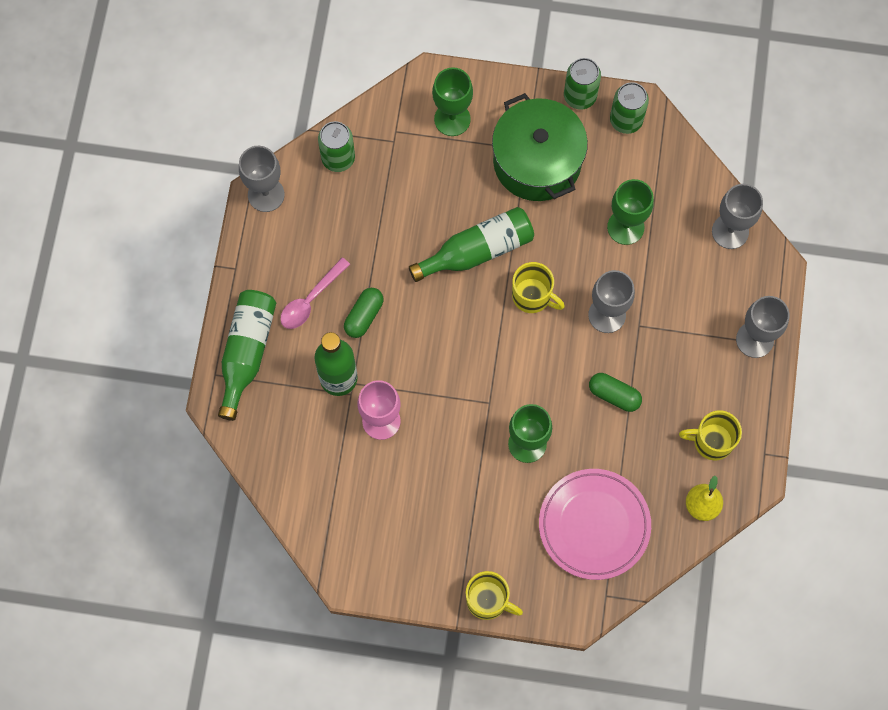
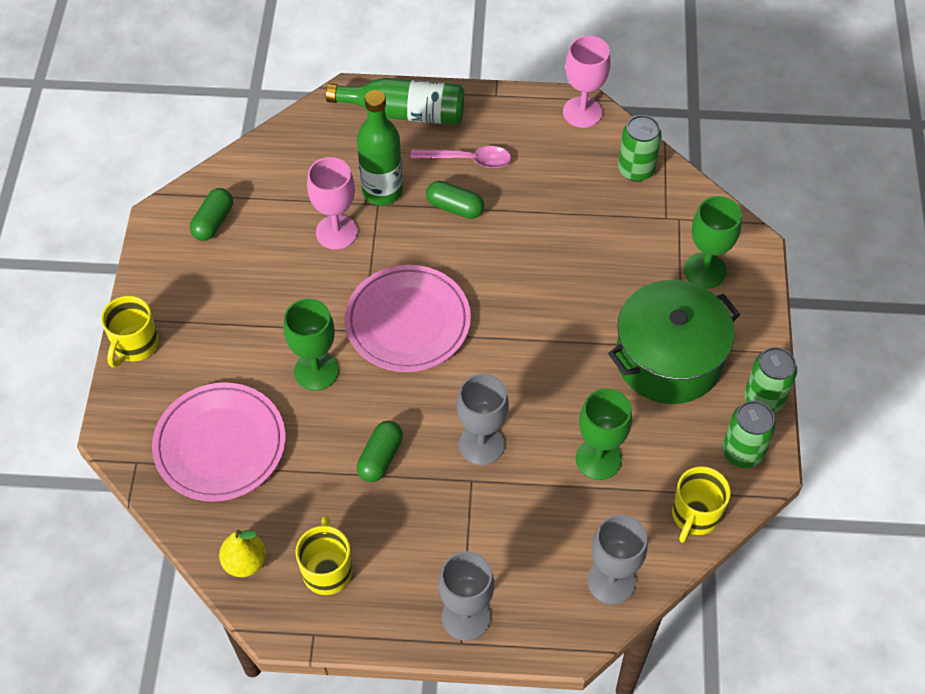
camera: 85 degrees right, 15 degrees down
grey goblet [239,146,285,212] -> pink goblet [563,36,610,128]
pink spoon [280,258,350,329] -> pink spoon turned 150 degrees clockwise [410,146,512,168]
green bottle [409,207,534,282] -> none
yellow mug [512,262,565,313] -> yellow mug moved to [672,466,731,543]
none -> green capsule [190,188,233,241]
none -> pink plate [345,265,471,372]

